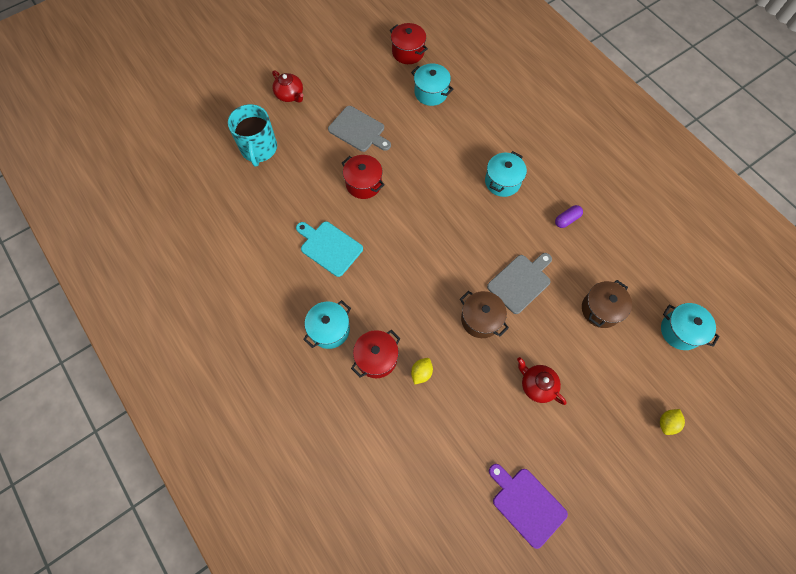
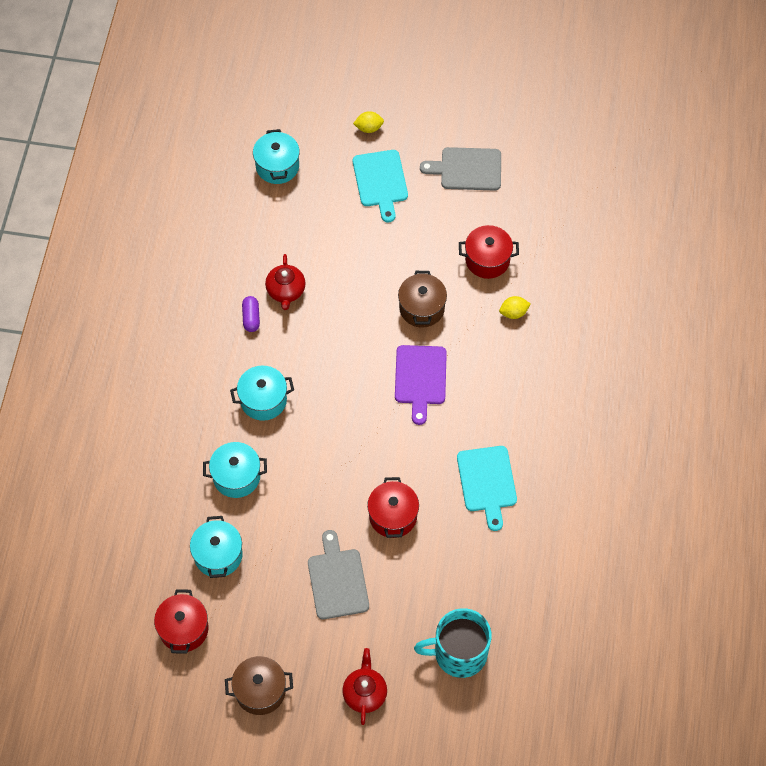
camera: 135 degrees left, 5 degrees down
turquoise mug [228,104,277,166] -> turquoise mug turned 135 degrees counterclockwise [414,608,492,678]
turquoise pot [303,300,351,349] -> turquoise pot moved to [203,442,267,498]
red pot [351,330,401,378] -> red pot moved to [459,225,519,279]
grey cutting board [487,253,552,314] -> grey cutting board moved to [420,147,501,191]
purple cutting board [489,464,568,549] -> purple cutting board moved to [395,345,447,425]
red teapot [517,357,567,405] -> red teapot moved to [265,254,306,310]
purple capsule [555,205,583,228] -> purple capsule turned 75 degrees clockwise [242,296,260,332]
brown pot [582,280,632,328] -> brown pot moved to [225,656,293,715]
none -> turquoise cutting board [353,150,408,222]

